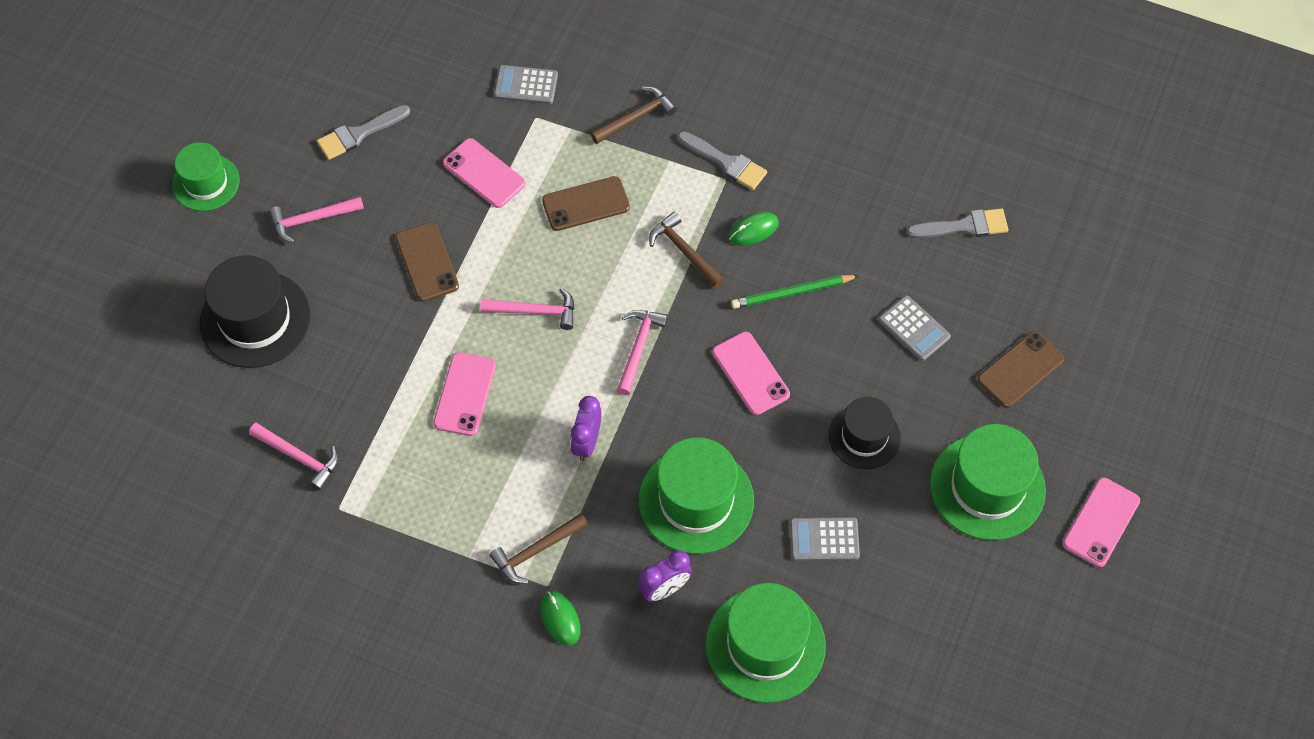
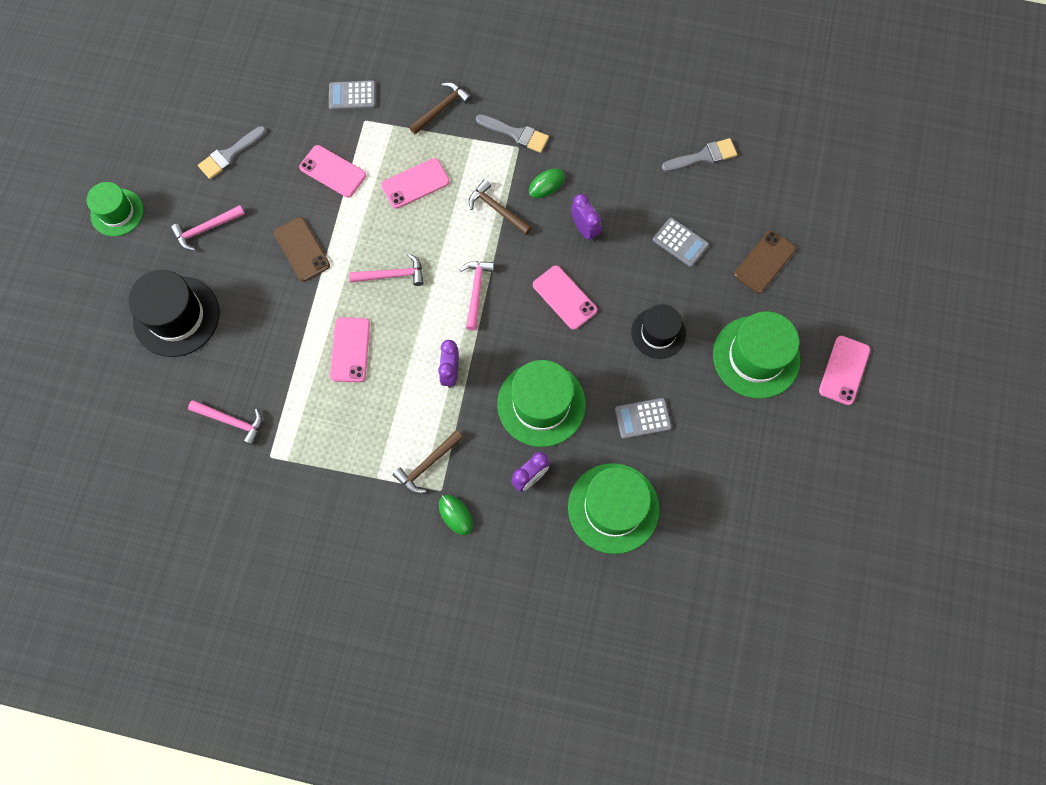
camera: 10 degrees left, 10 degrees up
brown phone [542,176,630,231] -> pink phone [381,158,450,209]
green pencil [731,275,859,309] -> purple clock [571,194,601,241]

